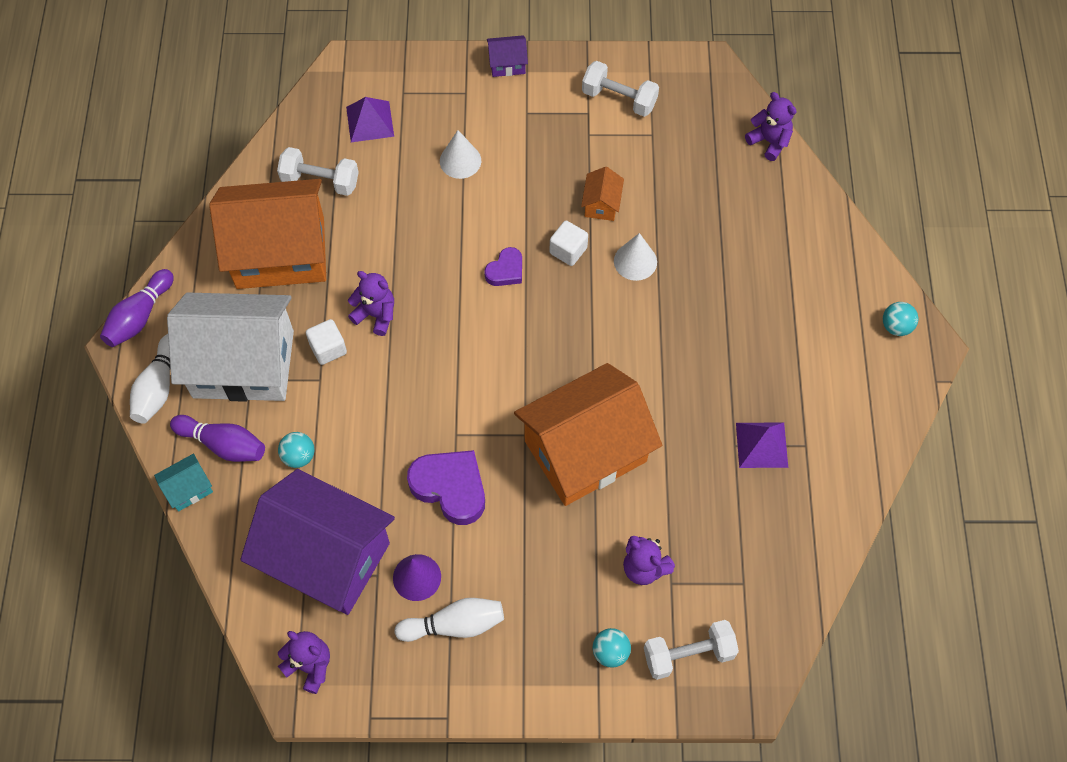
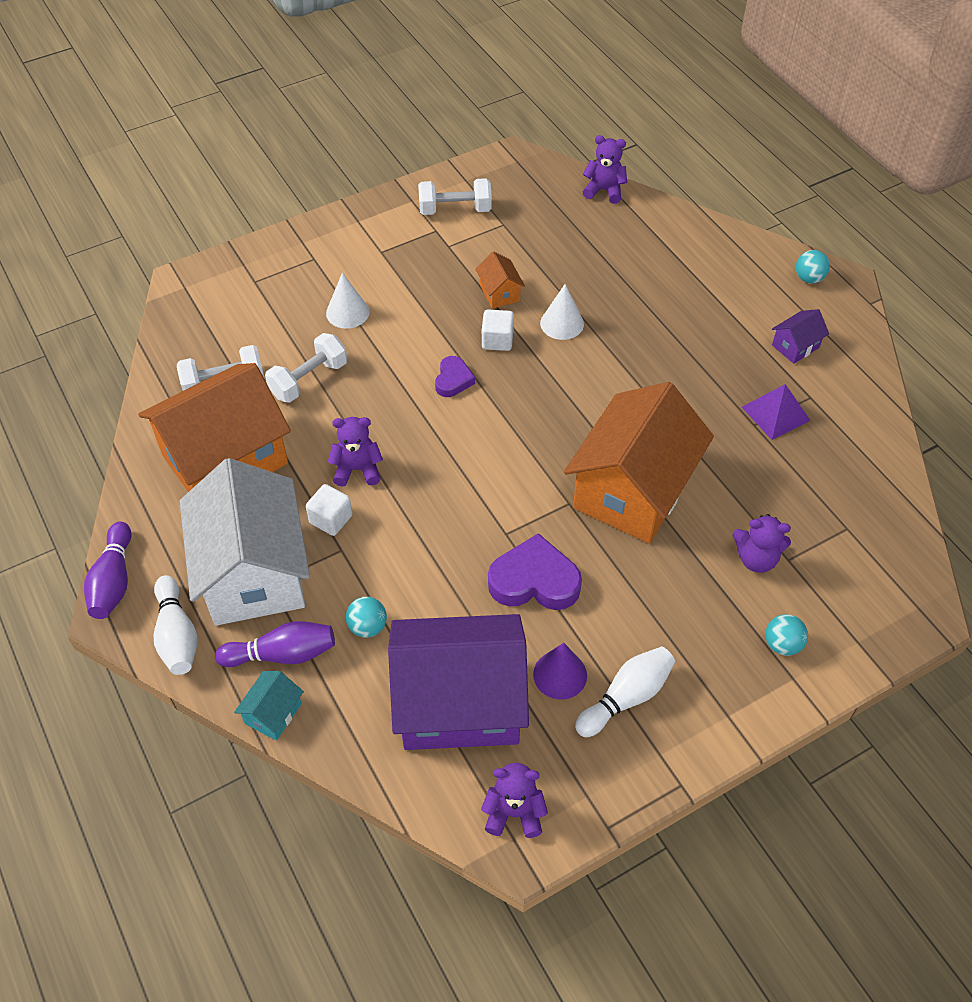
camera: 30 degrees left, 10 degrees down
white house [167,292,294,402] -> white house turned 75 degrees counterclockwise [180,458,310,626]
purple pyramid [346,97,394,142] -> none
purple house [487,35,528,77] -> purple house moved to [772,309,829,364]
white dumbbell [644,620,739,680] -> white dumbbell moved to [265,333,347,403]

